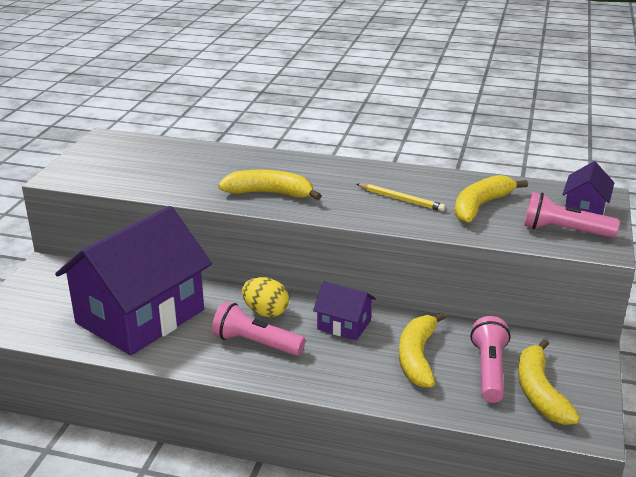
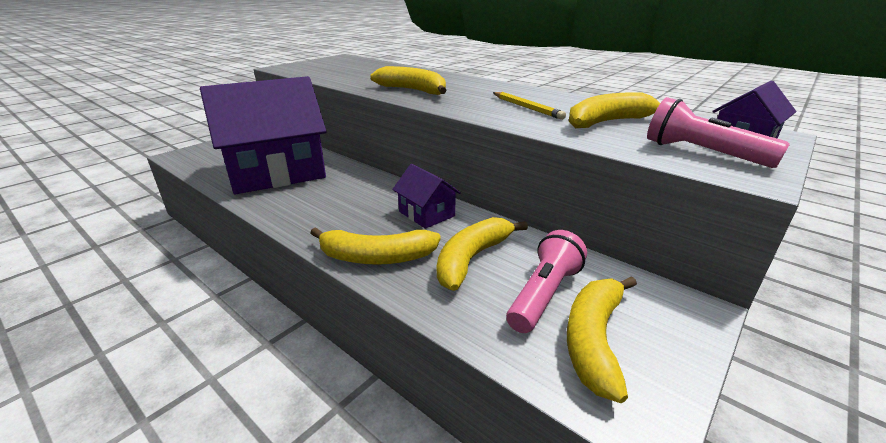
camera: 25 degrees right, 0 degrees up
pink flashlight [212,302,305,356] -> none
yellow egg [242,277,289,317] -> none
none -> yellow banana [310,227,441,265]

